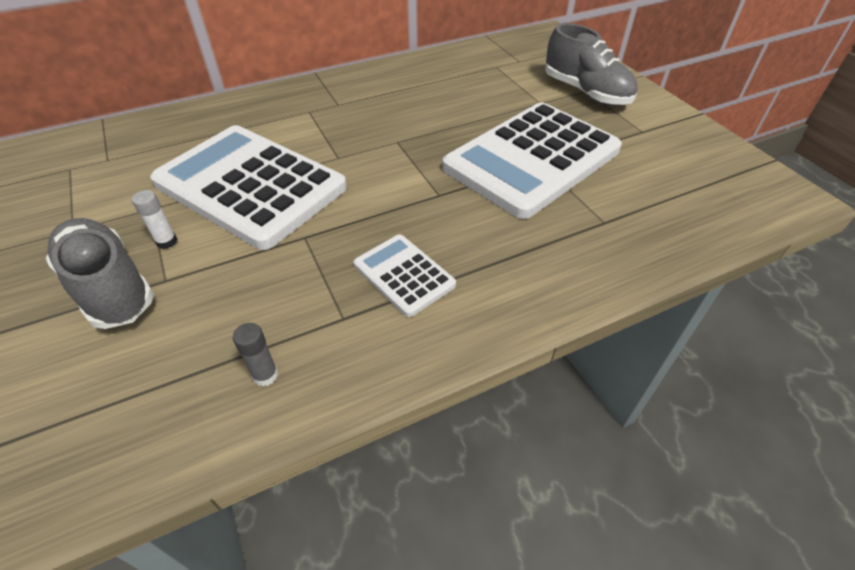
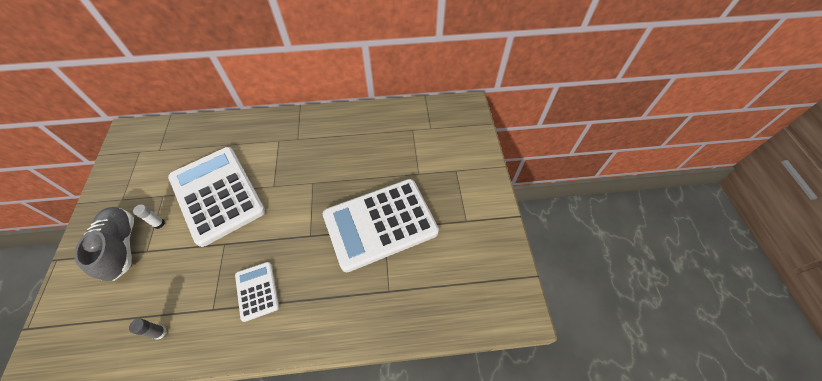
camera: 20 degrees right, 10 degrees up
grey shoe [545,23,638,106] -> none

